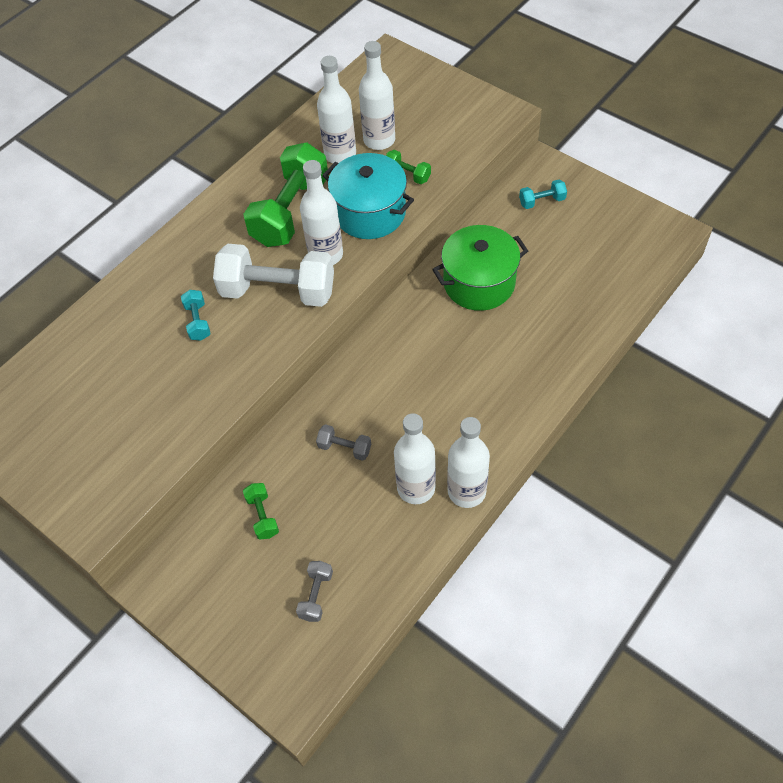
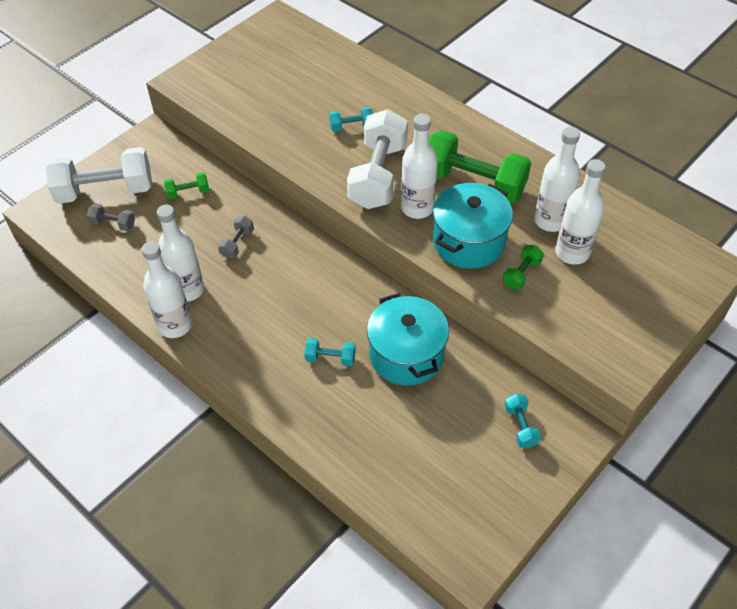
camera: 90 degrees right, 5 degrees down
green pot [432,225,528,311] -> turquoise pot [367,293,449,386]
none -> white dumbbell [45,147,152,204]
none -> turquoise dumbbell [304,338,356,366]

